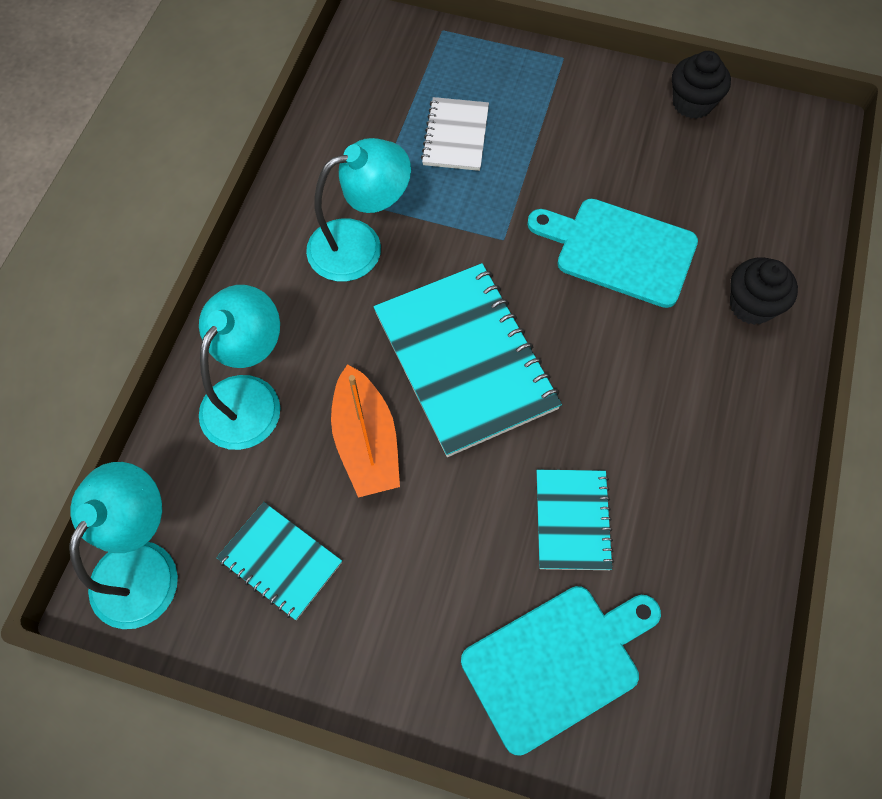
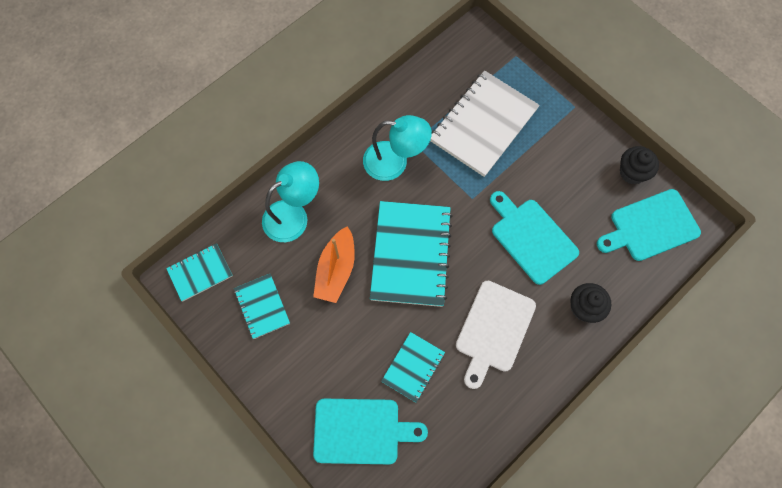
camera: 30 degrees right, 5 degrees up
turquoise lamp [69,462,178,629] -> turquoise notebook [166,243,233,302]
white notebook [421,97,489,171] -> white notebook [430,70,540,177], size x1.89
none -> white cutting board [456,281,536,389]
none -> turquoise cutting board [597,189,701,261]

